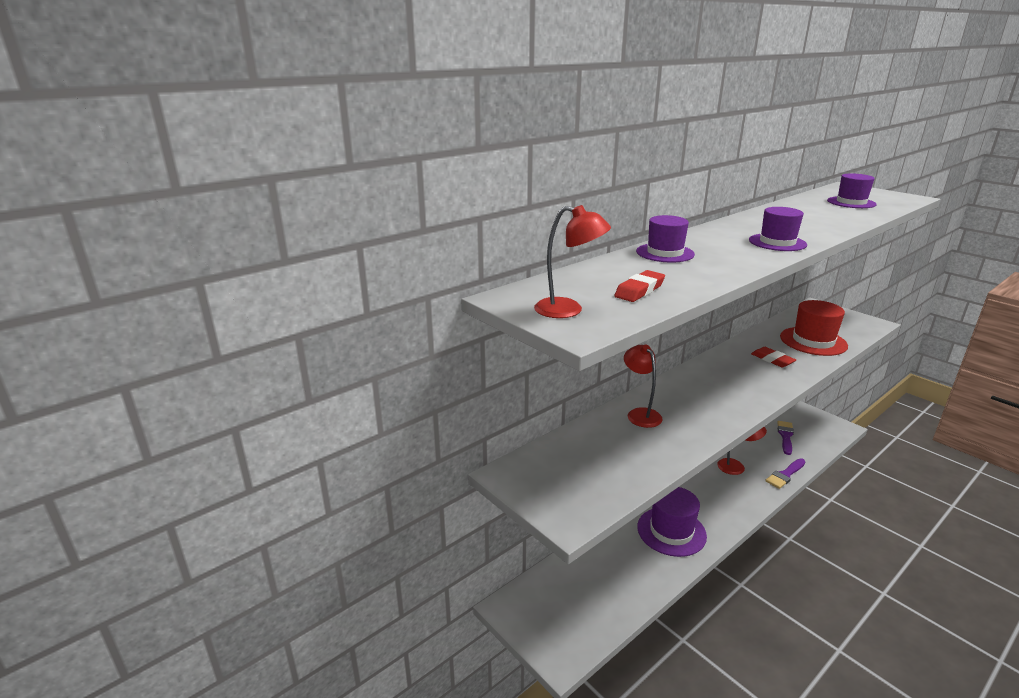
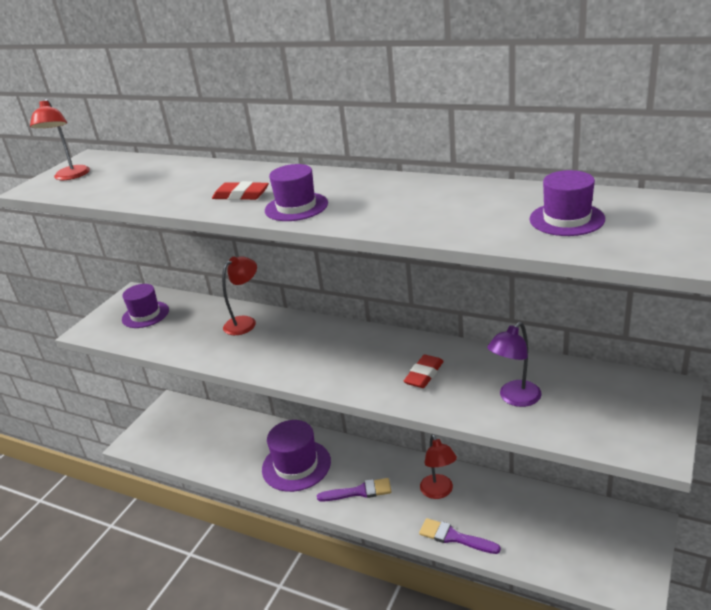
camera: 70 degrees right, 5 degrees up
red eraser [614,270,665,302] -> red eraser moved to [212,181,269,200]
purple hat [636,215,695,262] -> purple hat moved to [122,284,169,328]
purple brush [777,421,794,455] -> purple brush moved to [317,478,391,501]
red hat [780,300,848,356] -> purple lamp [487,322,542,407]

